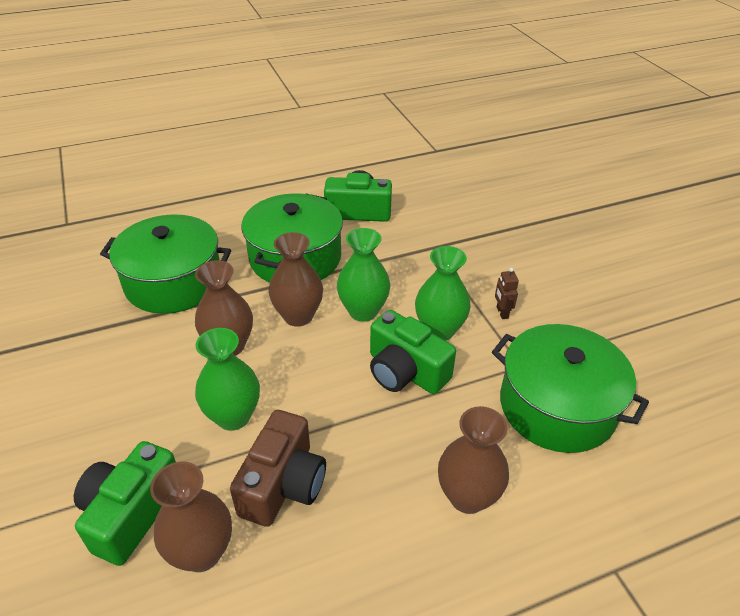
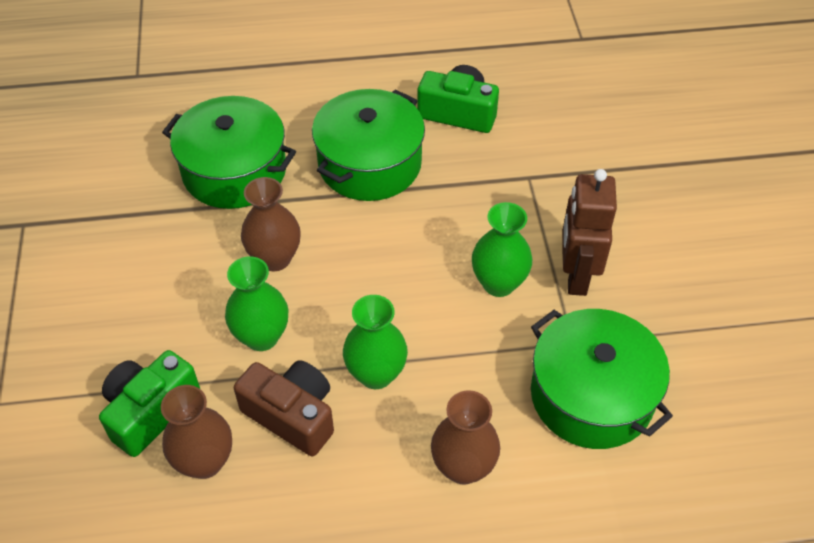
camera: 15 degrees right, 10 degrees up
brown camera [230,410,326,527] -> brown camera turned 90 degrees counterclockwise [234,360,334,456]
brown vase [269,232,323,327] -> none
green vase [337,228,391,322] -> green vase moved to [343,295,408,389]
green camera [370,310,456,394] -> none
brown robot [495,268,519,319] -> brown robot [562,169,617,296], size x2.35

